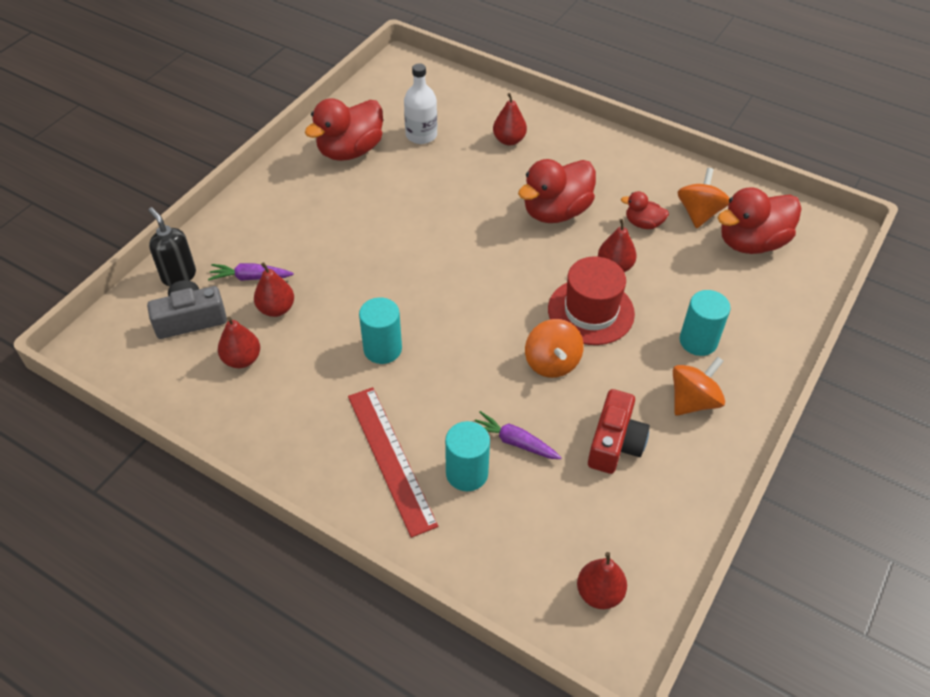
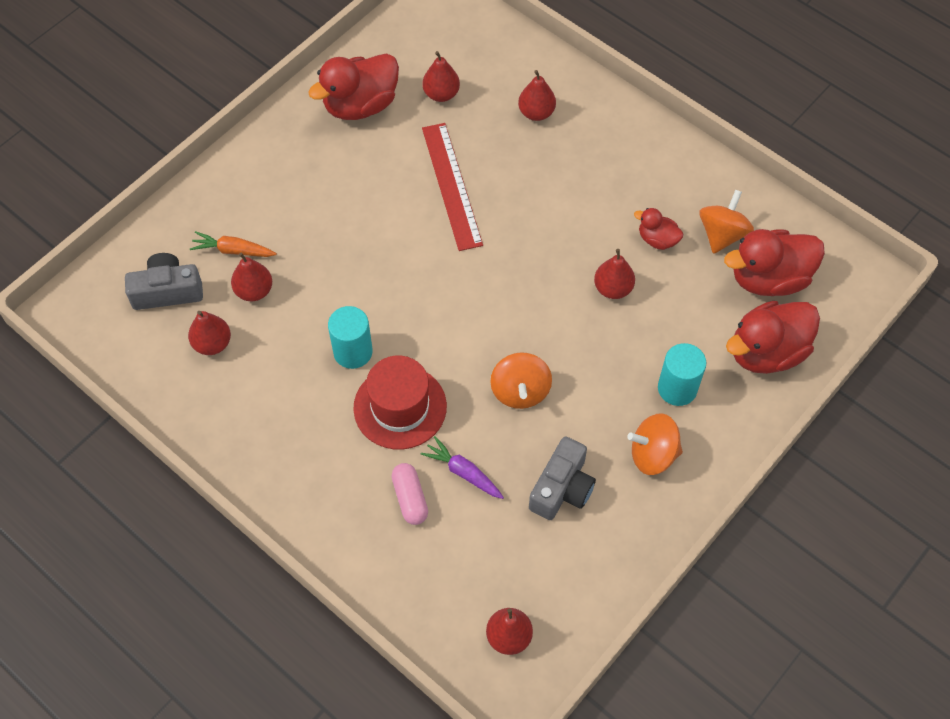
camera: 10 degrees right, 10 degrees up
black soap dispenser [148,207,196,286] -> none
purple carrot [208,263,294,281] -> orange carrot [190,231,277,257]
red ruler [348,387,438,538] -> red ruler moved to [422,123,483,251]
white bottle [404,63,437,144] -> red pear [422,51,460,102]
turquoise cylinder [445,421,490,491] -> pink capsule [392,463,428,525]
red duck [518,159,596,223] -> red duck moved to [726,301,820,374]
red hat [548,256,635,345] -> red hat moved to [353,356,447,450]
red camera [588,389,650,474] -> grey camera [529,436,596,520]
orange spinning top [673,357,725,416] -> orange spinning top turned 150 degrees counterclockwise [627,413,683,475]

